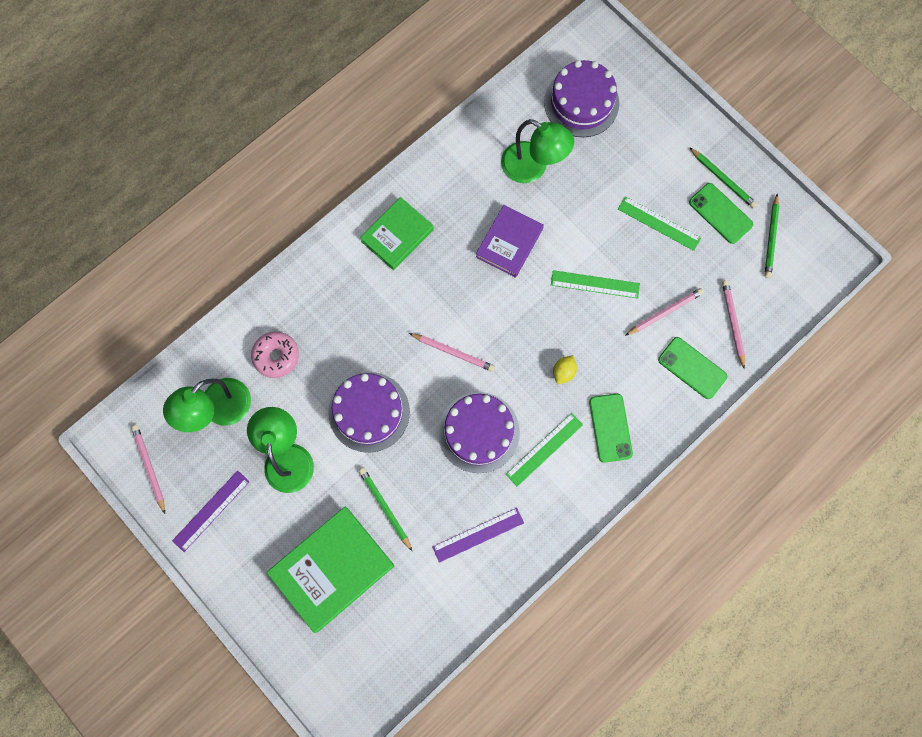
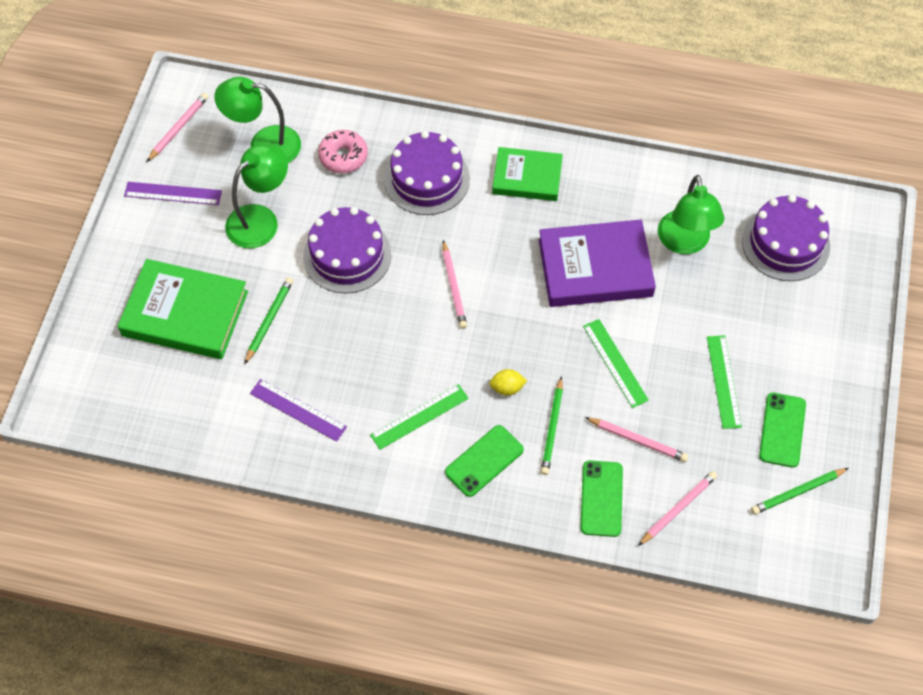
camera: 55 degrees right, 15 degrees down
purple cake [438,392,520,473] -> purple cake moved to [384,131,470,215]
purple book [476,205,544,278] -> purple book [539,220,656,307], size x1.55
green ruler [506,413,583,487] -> green ruler turned 45 degrees counterclockwise [370,384,469,450]
green pencil [689,147,757,208] -> green pencil moved to [541,376,563,475]

